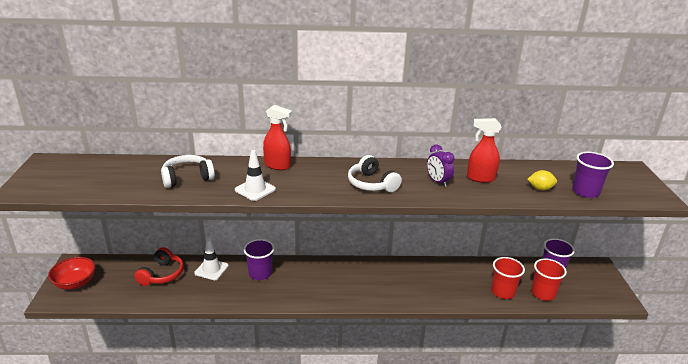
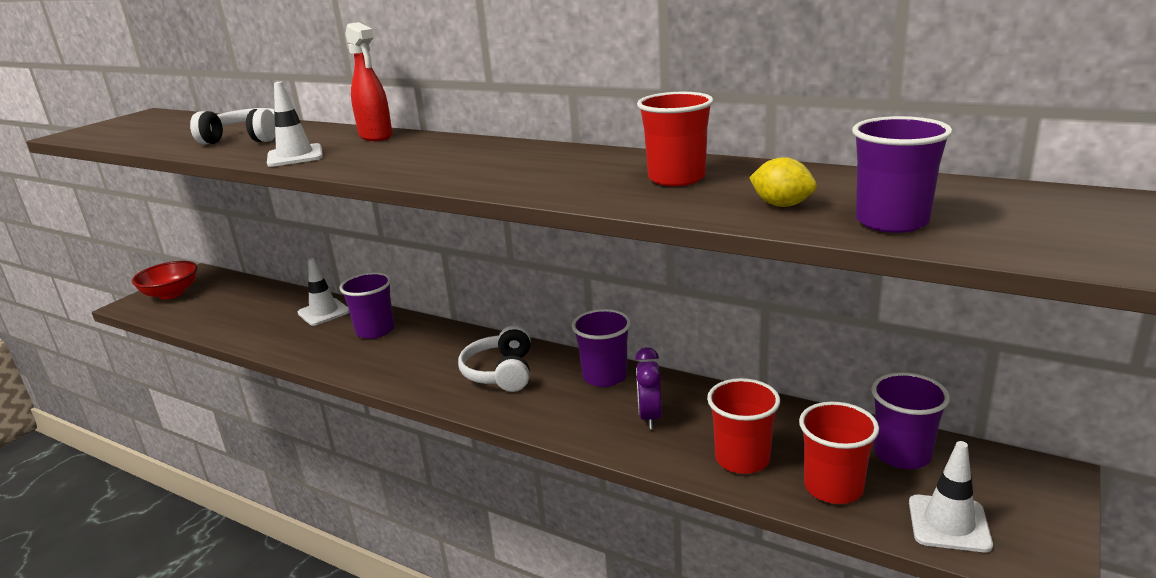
camera: 35 degrees right, 5 degrees down
red headphones [135,247,184,286] -> none
white headphones [348,155,402,192] -> white headphones moved to [458,325,531,392]
purple clock [427,144,454,187] -> purple clock moved to [635,347,662,429]
red spray bottle [467,118,501,183] -> red cup [637,92,714,186]
none -> purple cup [572,309,631,387]
none -> white traffic cone [909,441,993,552]

